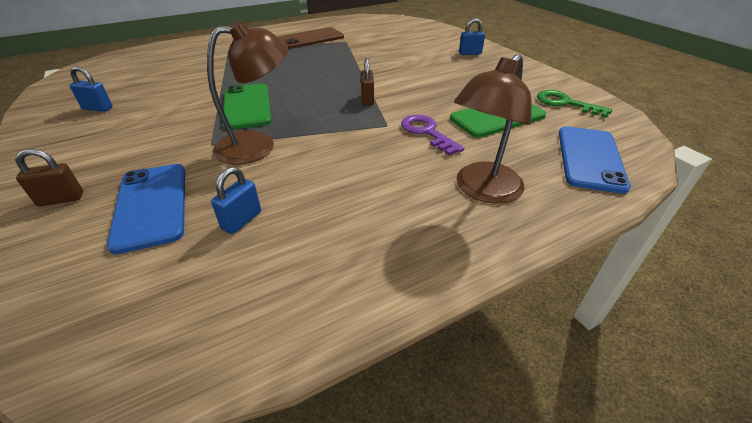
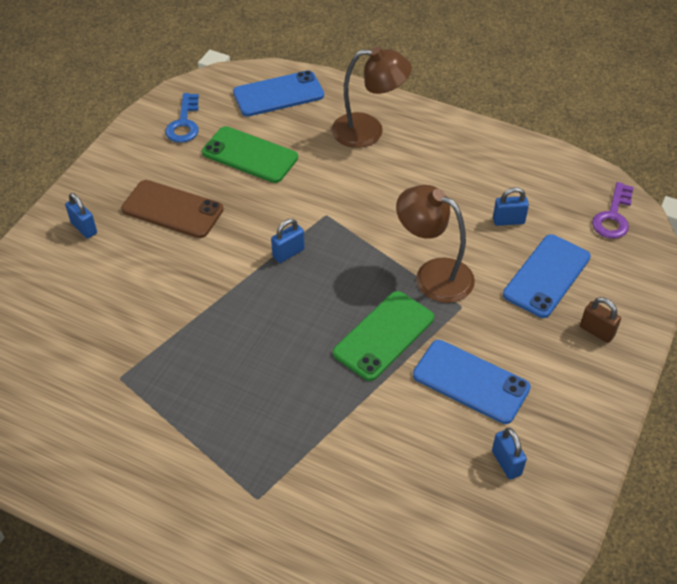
camera: 125 degrees left, 10 degrees up
brown phone [278,27,344,49] -> brown phone moved to [121,180,224,238]
brown padlock [361,58,374,105] -> blue padlock [271,219,305,263]
purple key [401,115,464,155] -> purple key moved to [592,182,634,239]
green key [537,90,612,118] -> blue key [165,93,199,143]
none -> blue phone [413,340,531,424]

